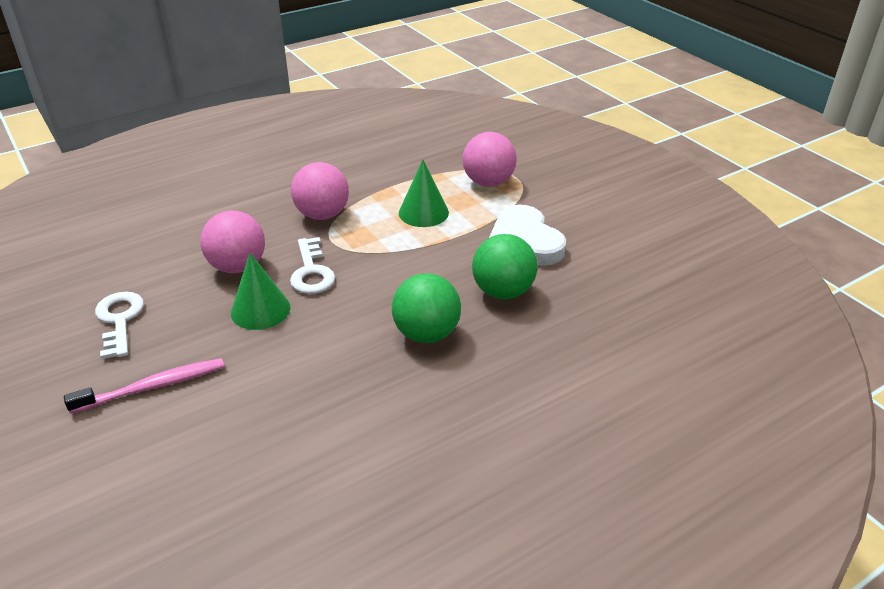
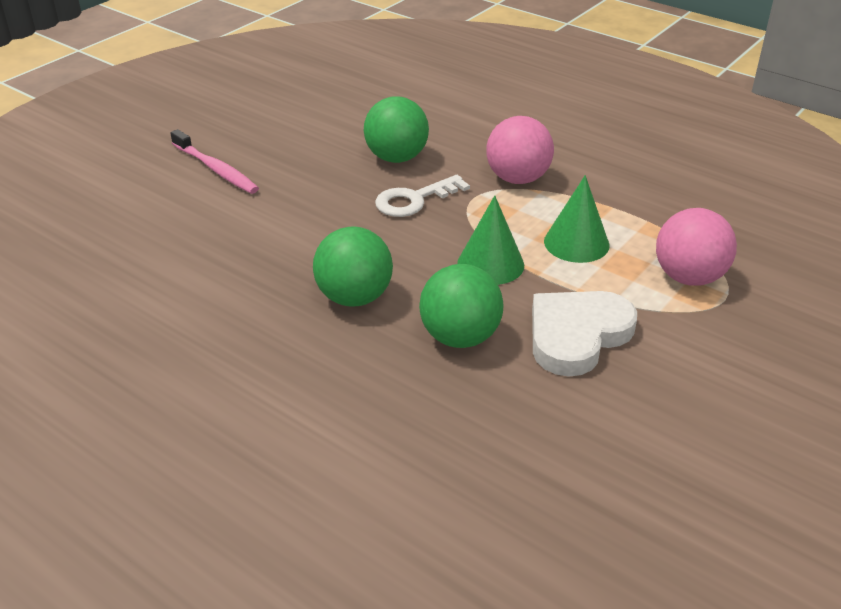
camera: 70 degrees right, 0 degrees up
white key [95,292,144,359] -> none
pink ball [200,211,265,273] -> green ball [364,96,429,163]
green cone [231,253,290,330] -> green cone moved to [457,195,524,285]

